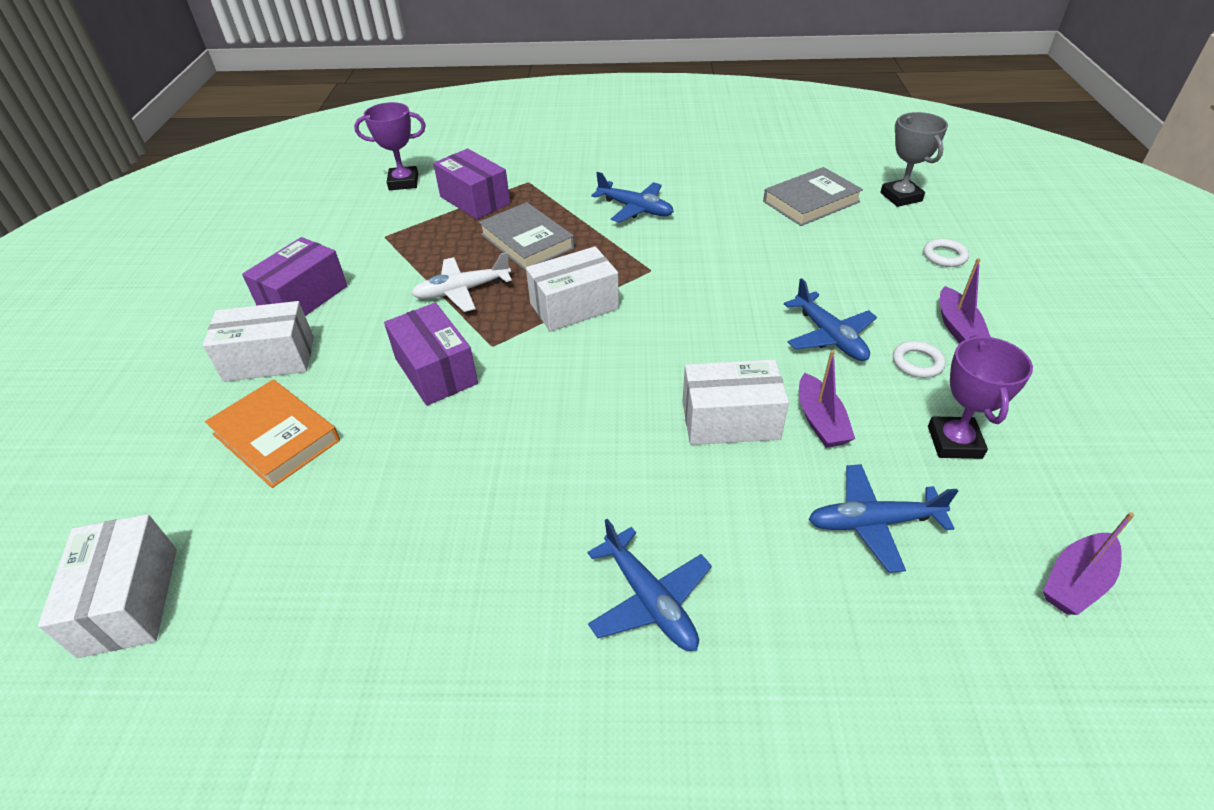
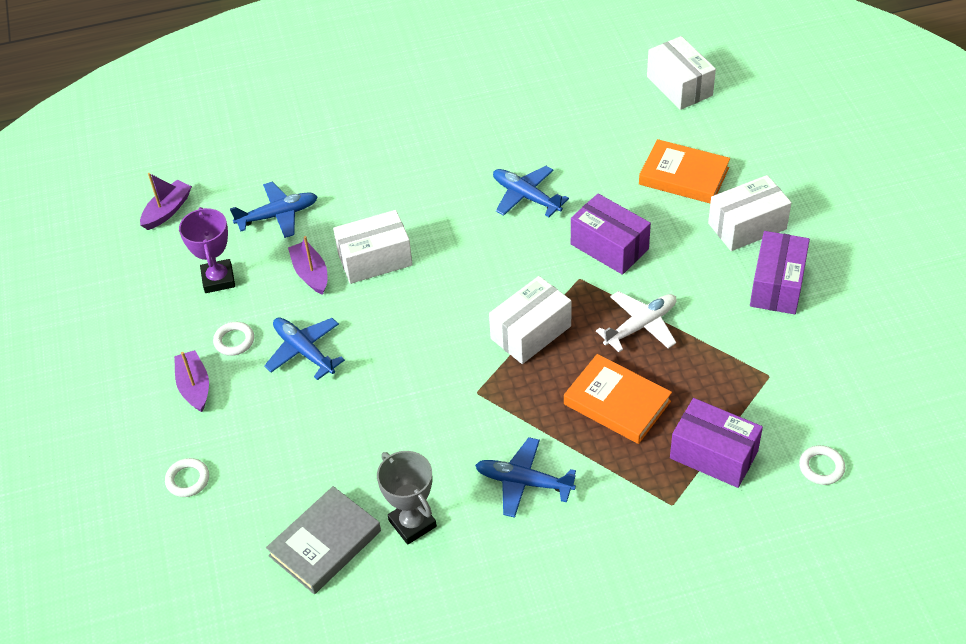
camera: 165 degrees right, 5 degrees up
purple trophy [354,102,426,190] -> white ring [799,445,845,485]
grey book [479,202,575,271] -> orange book [564,354,672,444]
blue plane [588,518,712,651] -> blue plane moved to [493,166,569,217]
grey trophy [880,112,948,207] -> grey trophy moved to [377,451,437,545]

